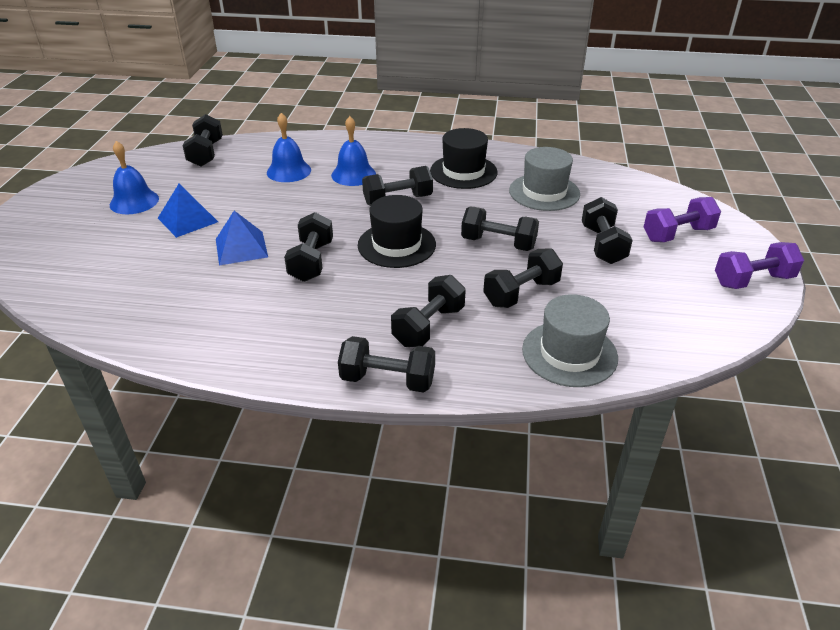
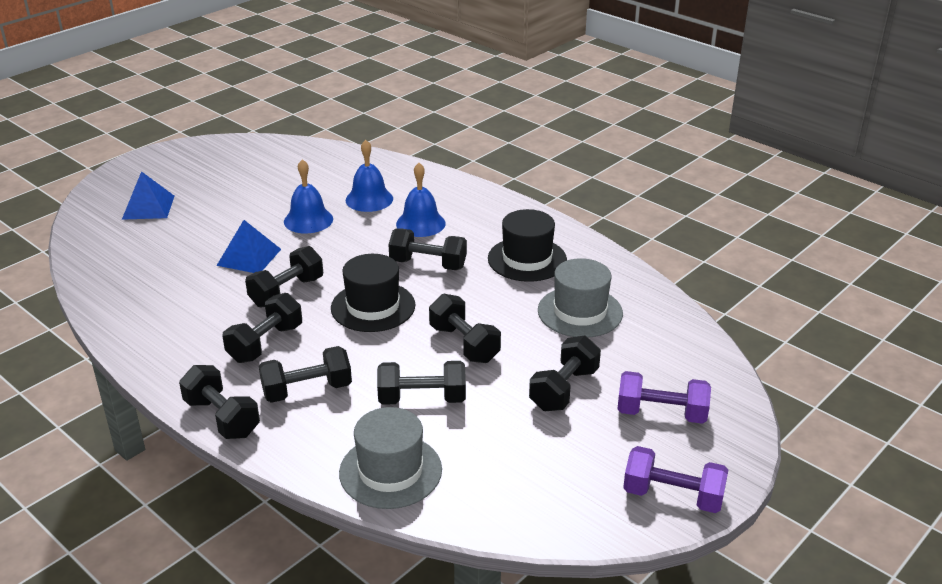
camera: 35 degrees right, 5 degrees down
blue bell [110,141,159,214] -> blue bell moved to [284,159,333,233]
blue pyramid [158,184,218,238] -> blue pyramid moved to [122,171,174,220]
black dumbbell [183,114,223,167] -> black dumbbell moved to [223,293,302,363]

